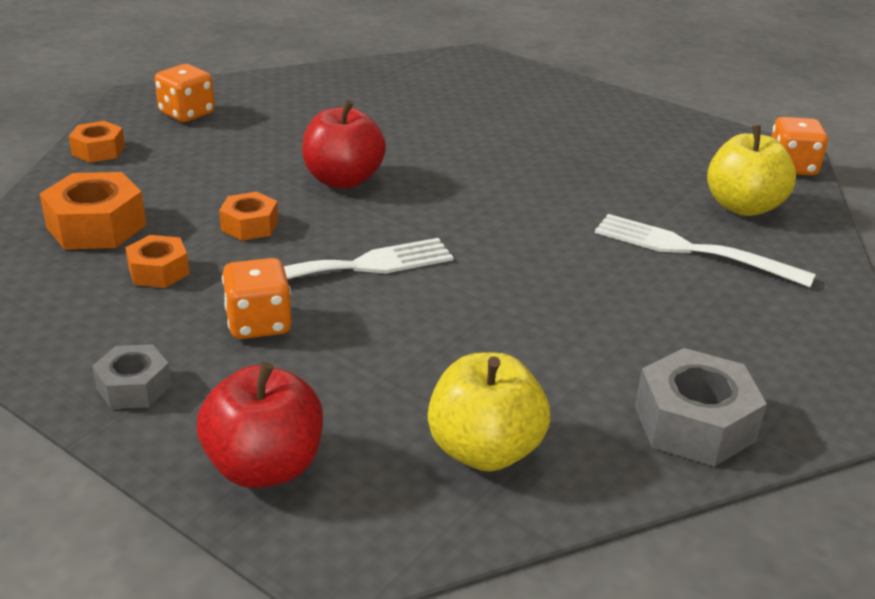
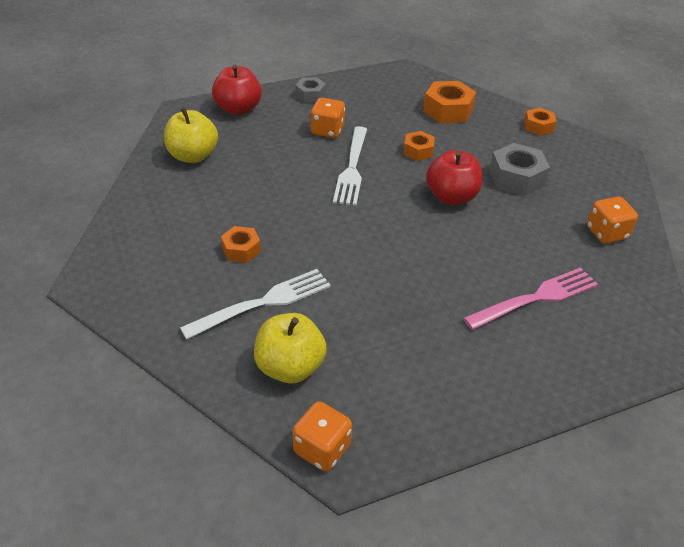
camera: 120 degrees right, 10 degrees up
orange nut [125,235,189,288] -> orange nut moved to [221,226,261,263]
orange dice [155,64,215,122] -> orange dice moved to [587,197,638,244]
grey nut [635,348,767,467] -> grey nut moved to [489,143,550,196]
none -> pink fork [463,268,598,330]

